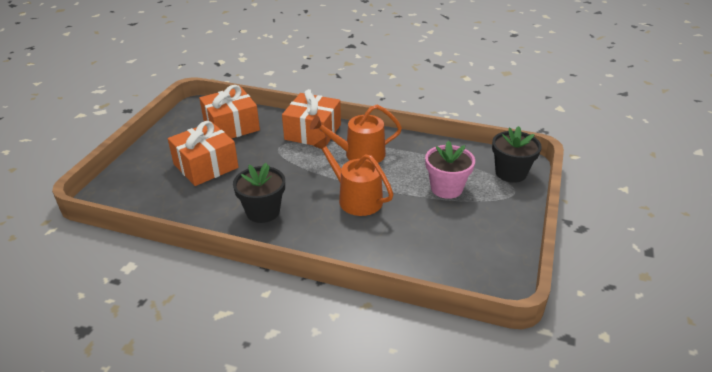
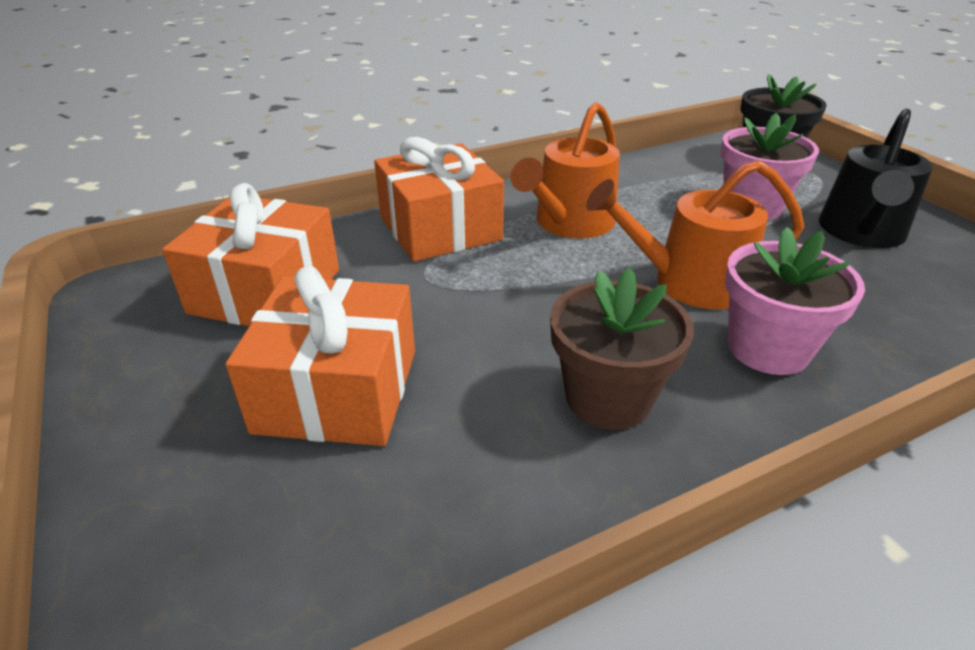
camera: 45 degrees left, 0 degrees up
black flower pot [233,163,285,223] -> brown flower pot [550,267,694,430]
none -> pink flower pot [725,227,865,375]
none -> black watering can [819,109,933,248]

